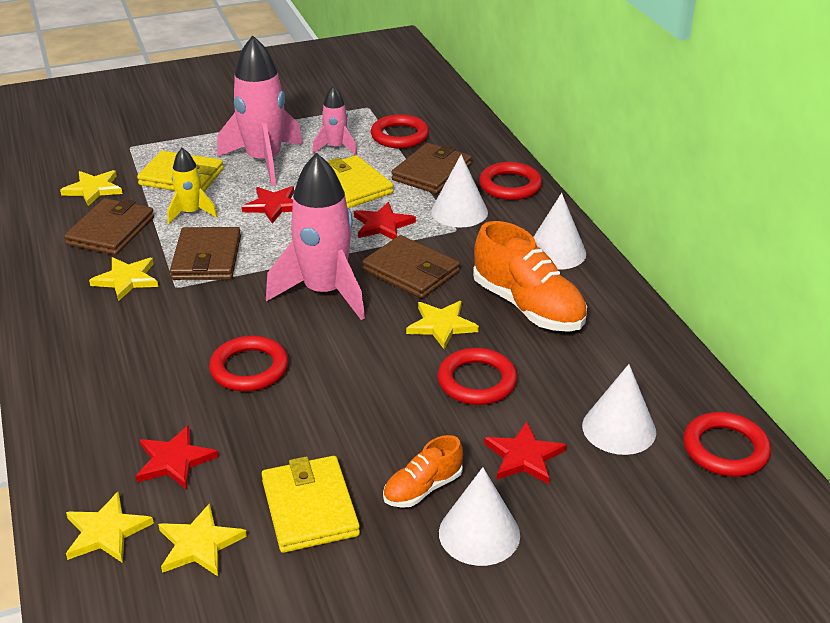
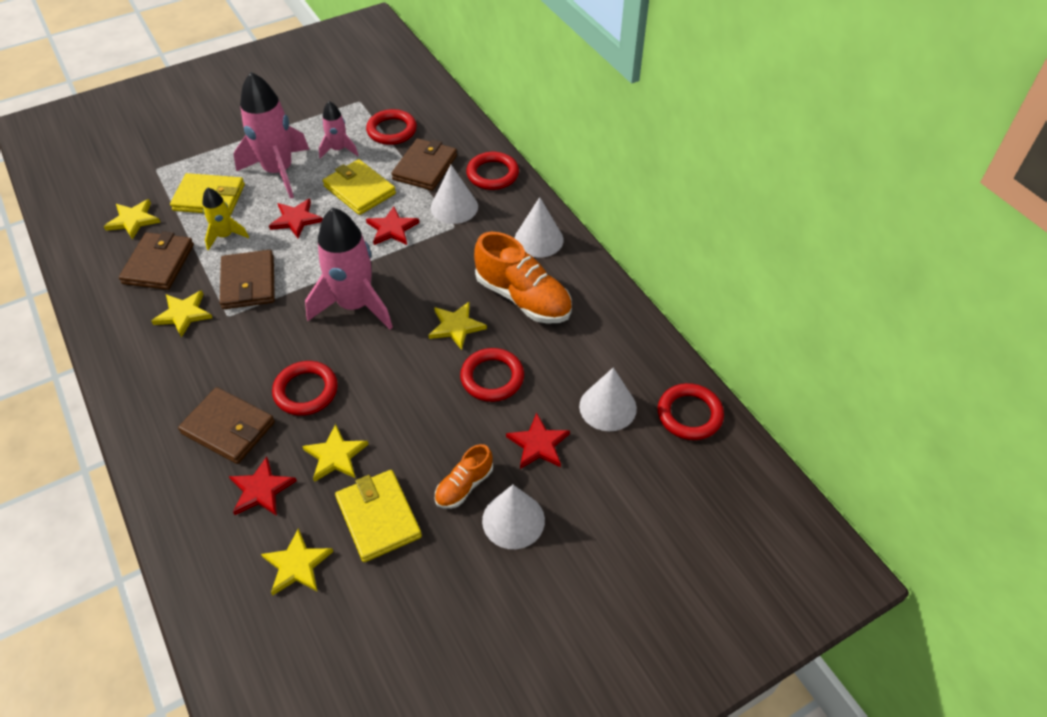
camera: 10 degrees left, 15 degrees up
yellow star [66,492,154,563] -> yellow star moved to [302,424,368,482]
brown wallet [362,235,460,299] -> brown wallet moved to [178,387,275,464]

